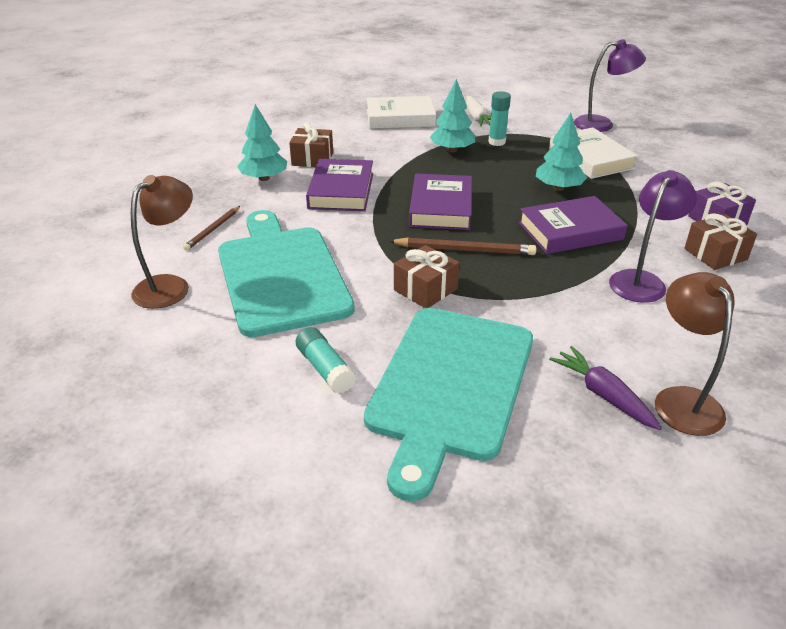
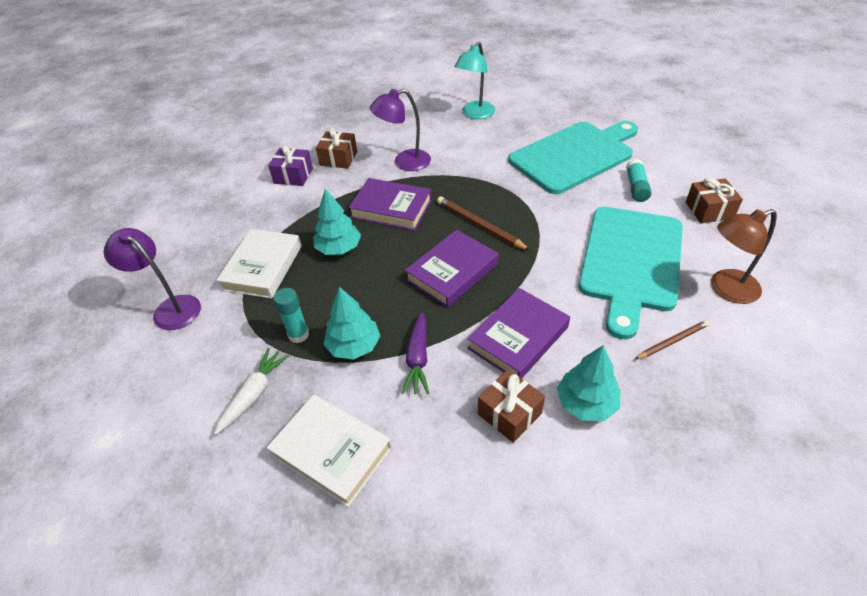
camera: 140 degrees left, 10 degrees up
brown gift [394,245,459,308] -> brown gift moved to [686,178,743,223]
purple carrot [549,346,662,430] -> purple carrot moved to [402,312,429,394]
brown lamp [655,272,734,436] -> turquoise lamp [454,42,495,119]

